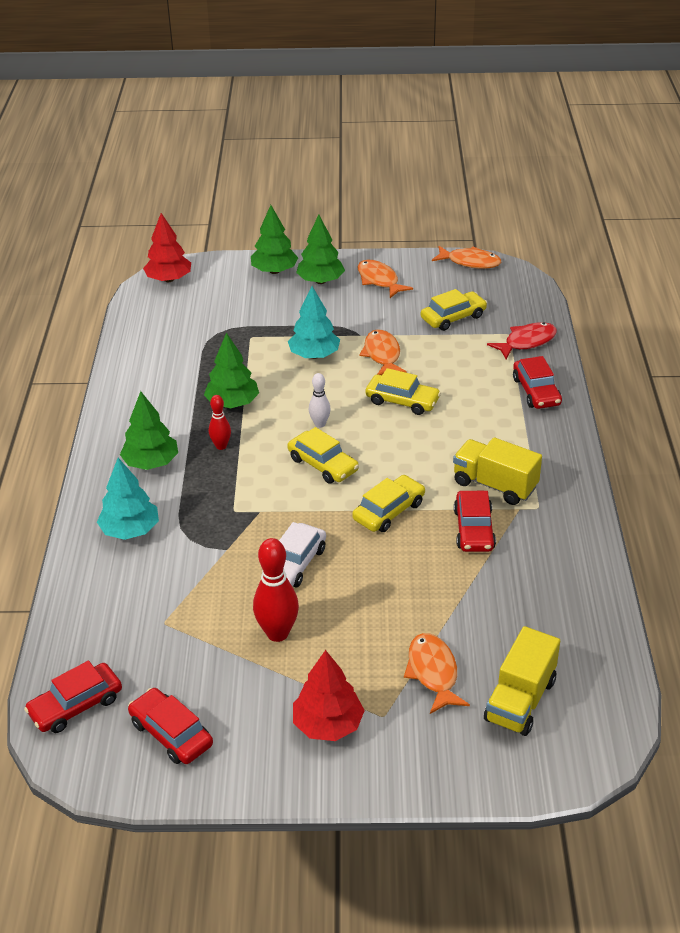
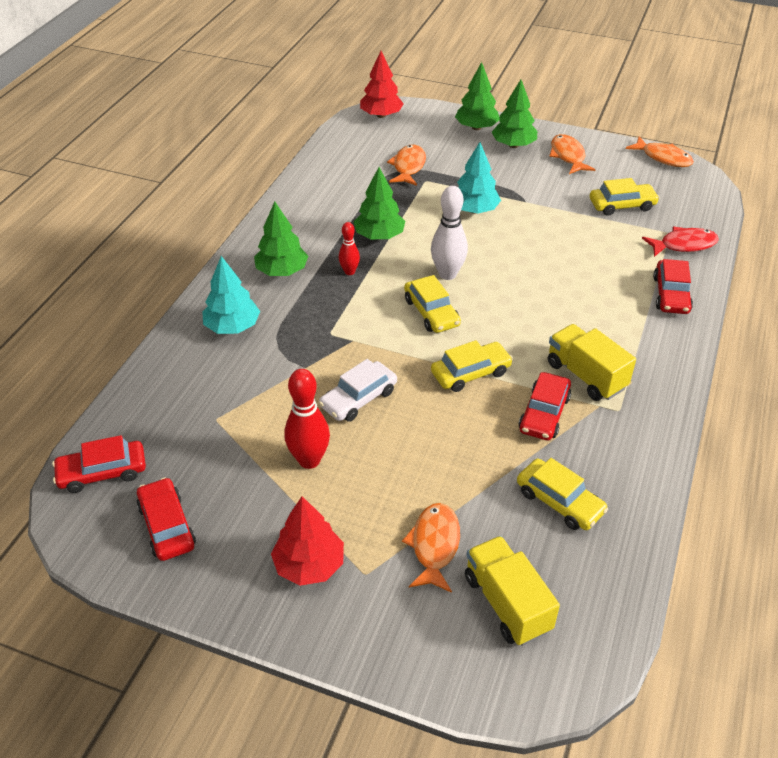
camera: 20 degrees right, 5 degrees up
white bowling pin [309,373,331,428] -> white bowling pin [431,186,468,280], size x1.71
orange fish [359,330,407,375] -> orange fish moved to [387,145,426,186]
yellow car [365,368,441,415] -> yellow car moved to [517,458,608,530]
yellow truck [484,626,560,736] -> yellow truck turned 105 degrees clockwise [465,536,560,646]

